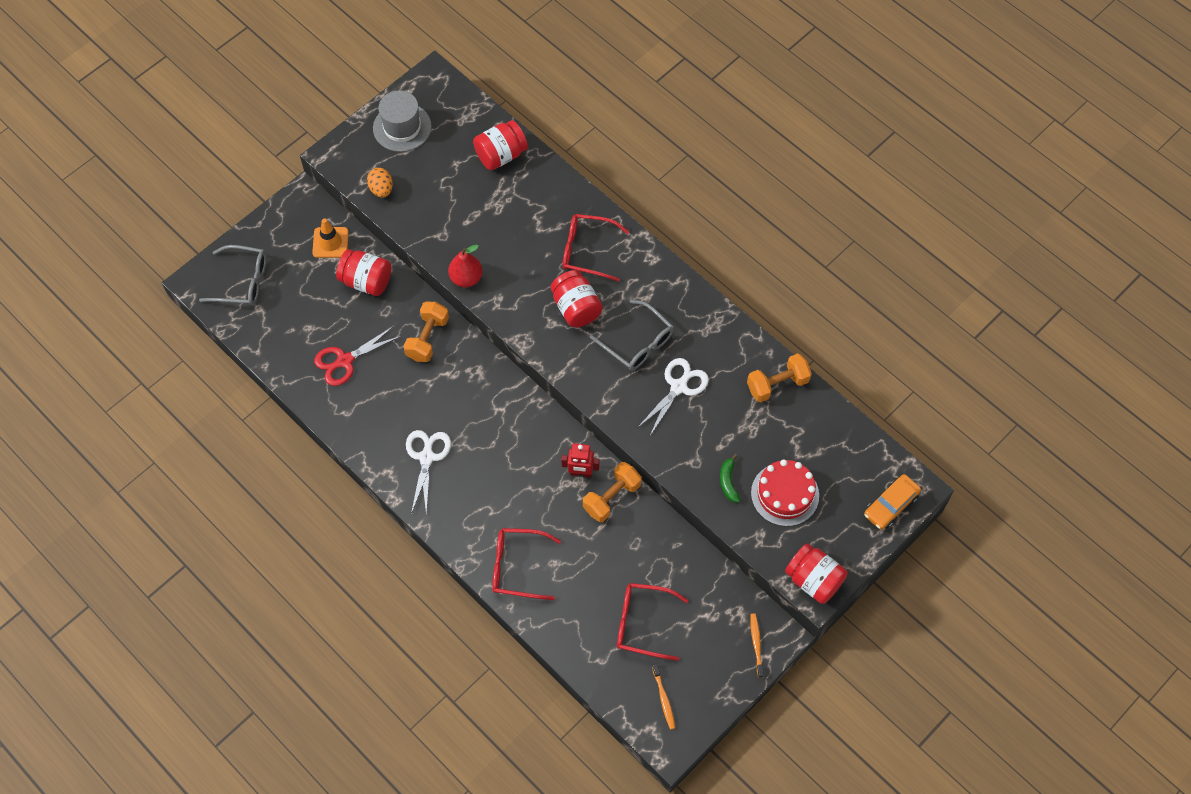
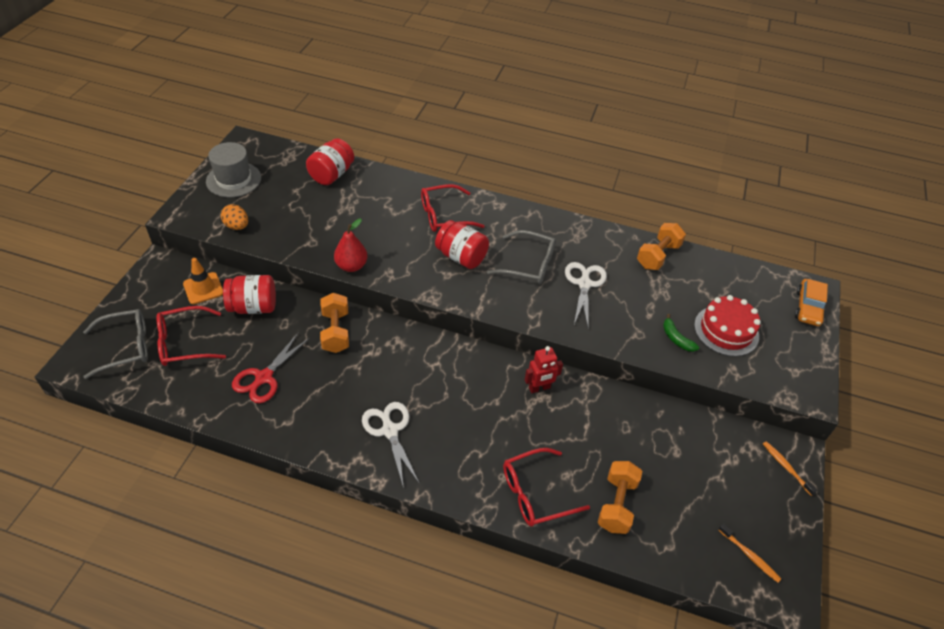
camera: 30 degrees left, 15 degrees down
orange dumbbell [583,462,642,522] -> orange dumbbell moved to [598,461,642,534]
red glasses [617,583,688,661] -> red glasses moved to [156,306,226,366]
red jar [785,543,848,604] -> none

